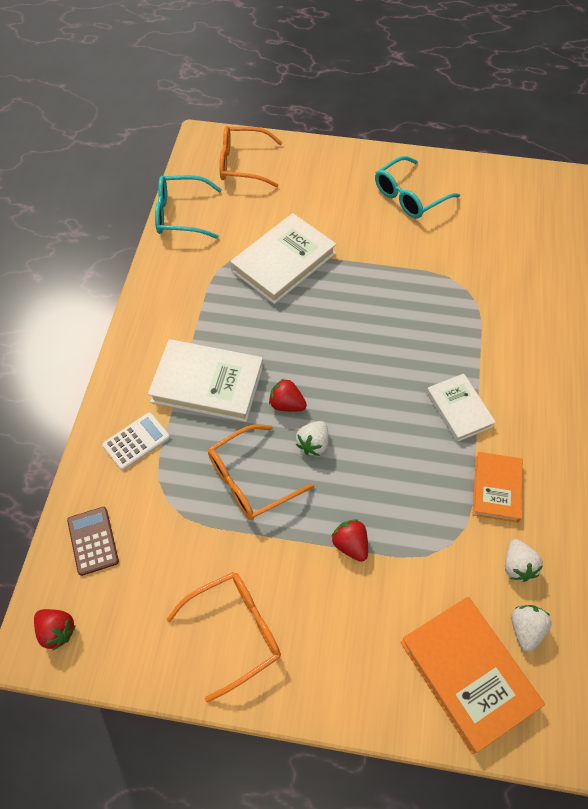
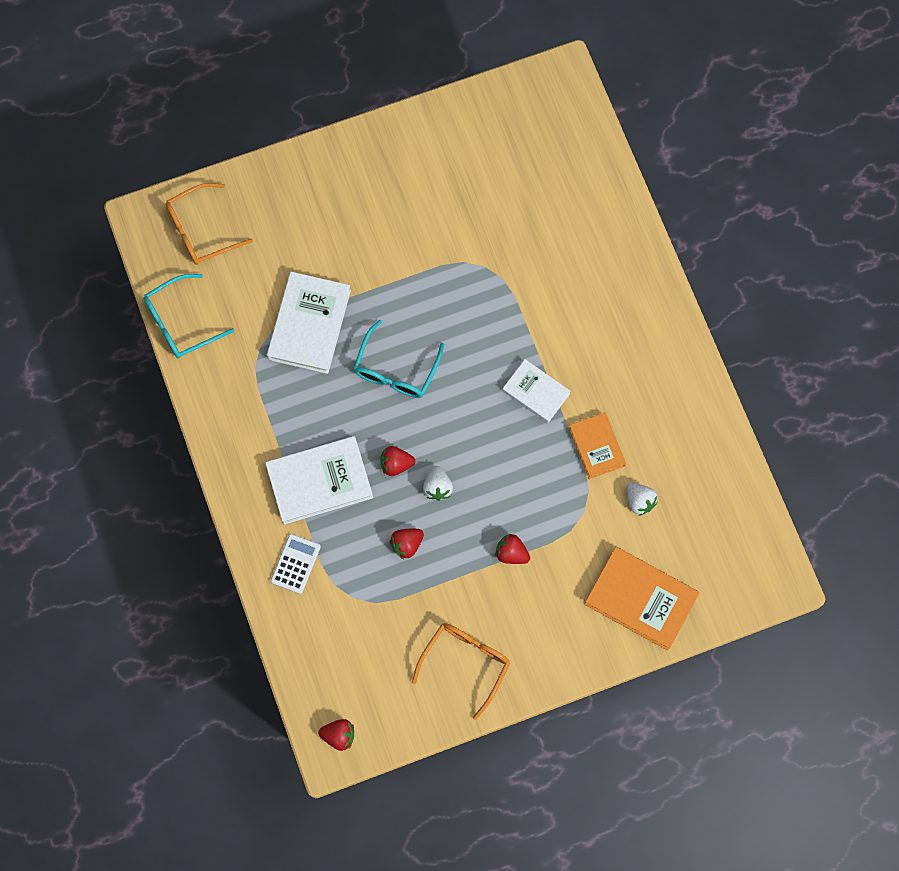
camera: 30 degrees left, 15 degrees up
brown calculator [67,507,119,576] -> none
orange glasses [208,424,314,520] -> red strawberry [390,529,424,559]
turquoise glasses [375,156,460,219] -> turquoise glasses moved to [353,320,444,398]
white strawberry [511,605,552,652] -> none

